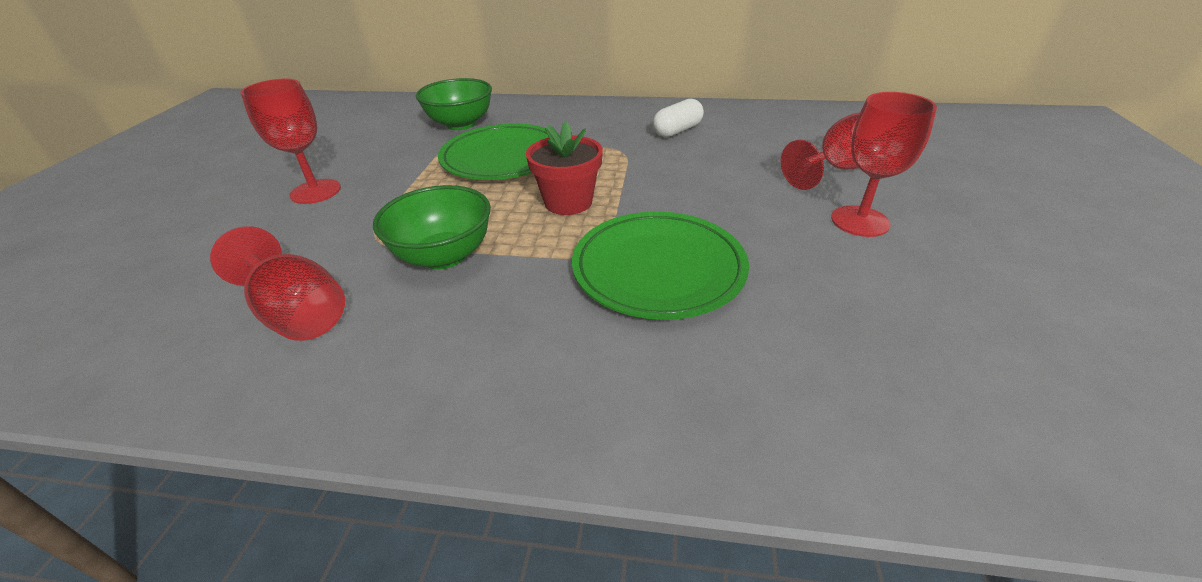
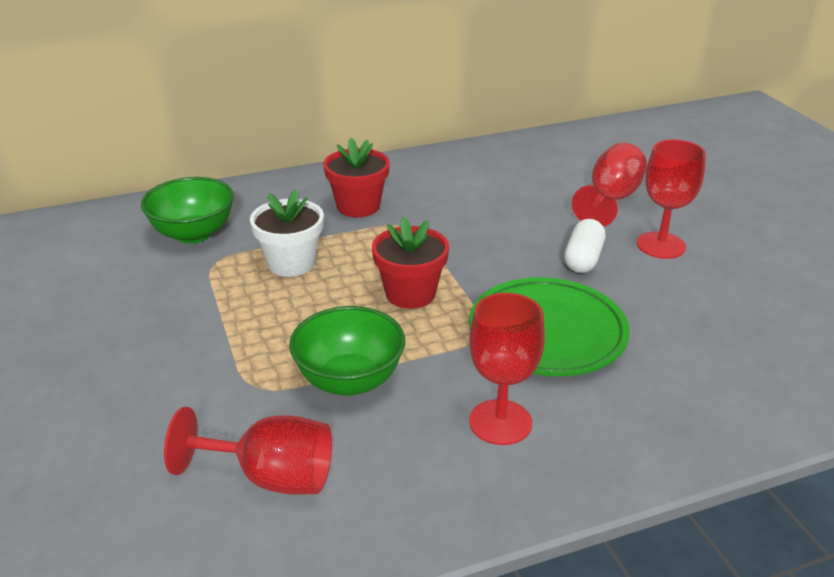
camera: 30 degrees left, 5 degrees down
red goblet [241,79,341,204] -> red goblet moved to [469,293,545,445]
green plate [438,124,549,180] -> white flower pot [250,189,324,277]
white capsule [653,99,704,137] -> white capsule moved to [564,219,605,273]
none -> red flower pot [323,138,390,217]

